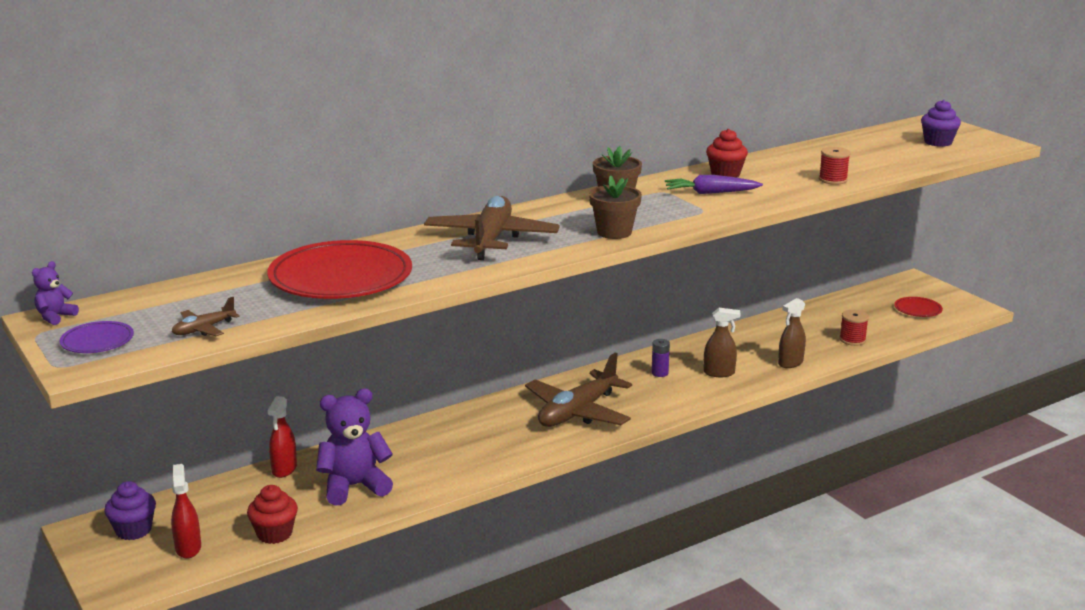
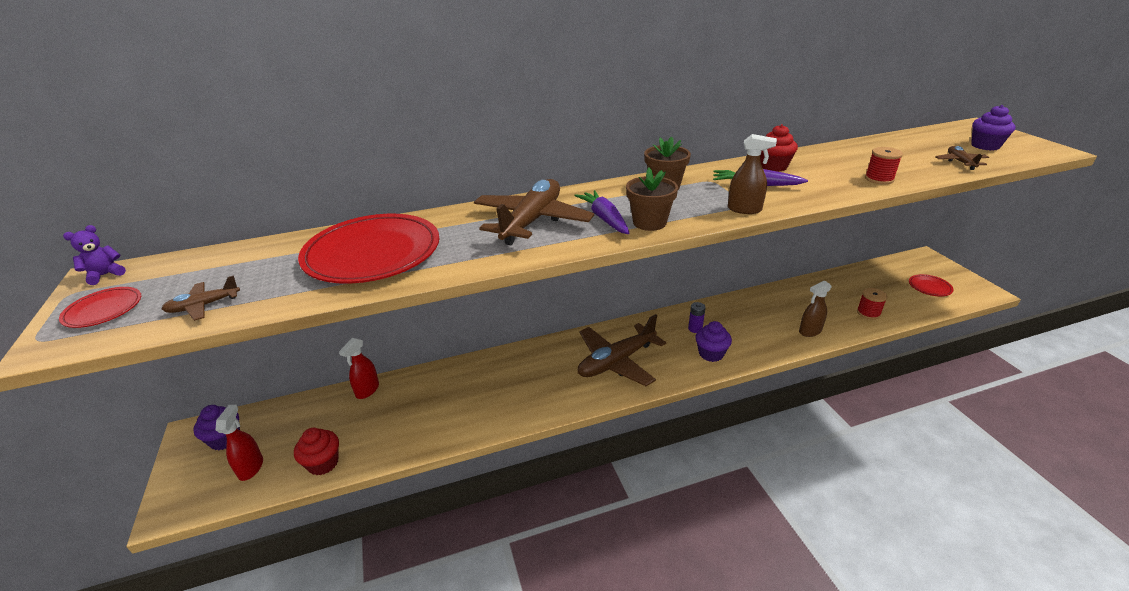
camera: 15 degrees right, 10 degrees up
purple plate [60,321,134,353] -> red plate [59,287,141,328]
purple teddy bear [316,389,393,506] -> none
brown spray bottle [704,308,741,377] -> brown spray bottle moved to [728,134,777,214]
none -> purple carrot [574,190,630,234]
none -> purple cupcake [695,321,732,362]
none -> brown plane [935,146,989,170]

